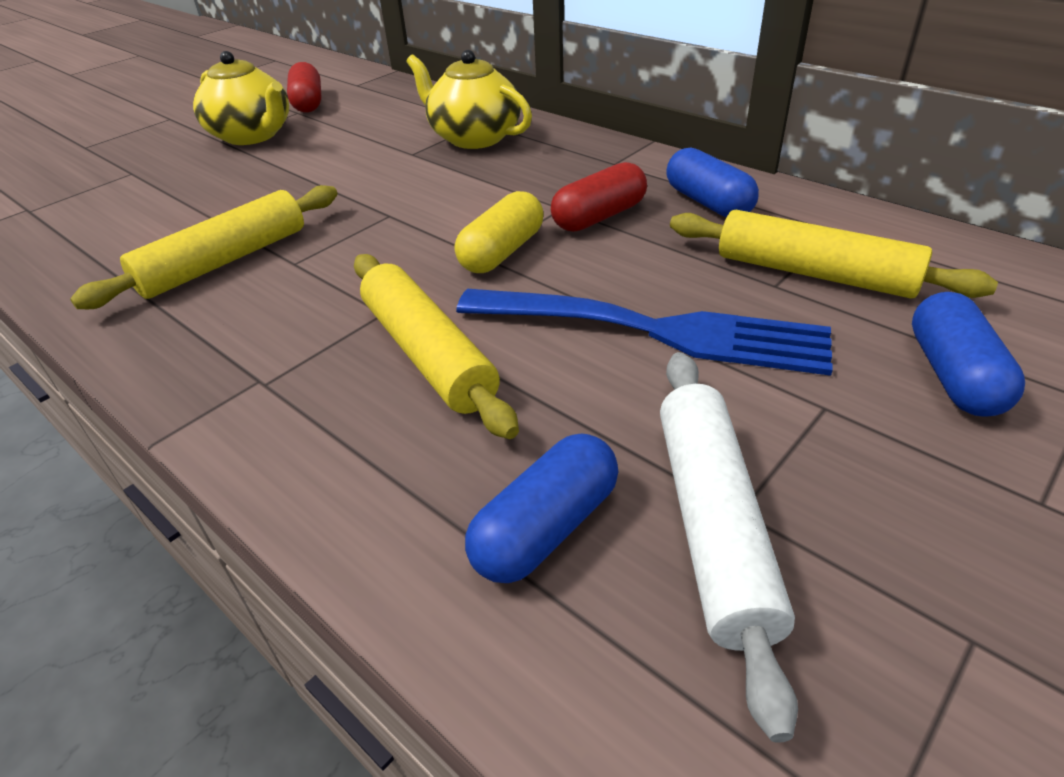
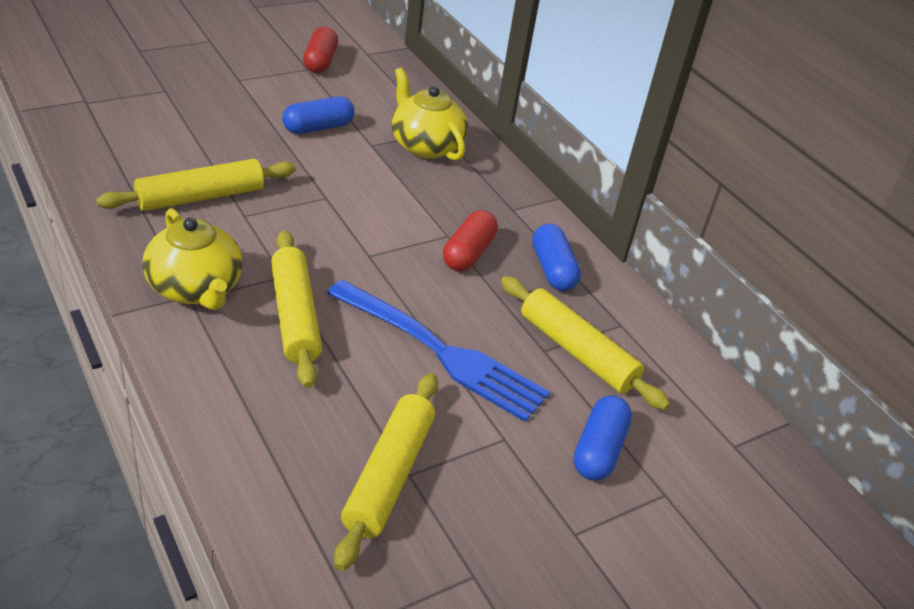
camera: 10 degrees right, 0 degrees up
yellow teapot [193,51,289,145] -> yellow teapot moved to [143,208,243,310]
yellow capsule [455,191,544,273] -> none
blue capsule [465,434,618,583] -> blue capsule moved to [282,97,354,134]
red capsule [551,162,647,232] -> red capsule turned 45 degrees counterclockwise [443,210,498,271]
white rolling pin [660,352,798,743] -> yellow rolling pin [334,373,438,571]

